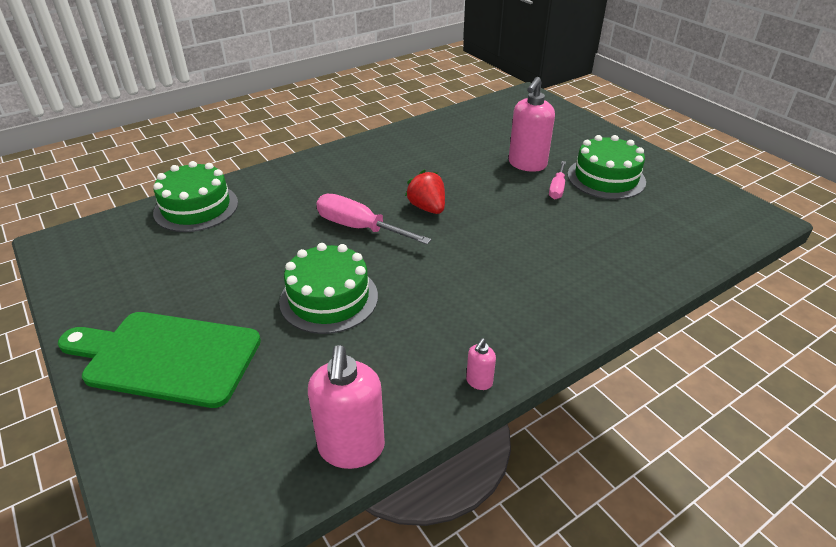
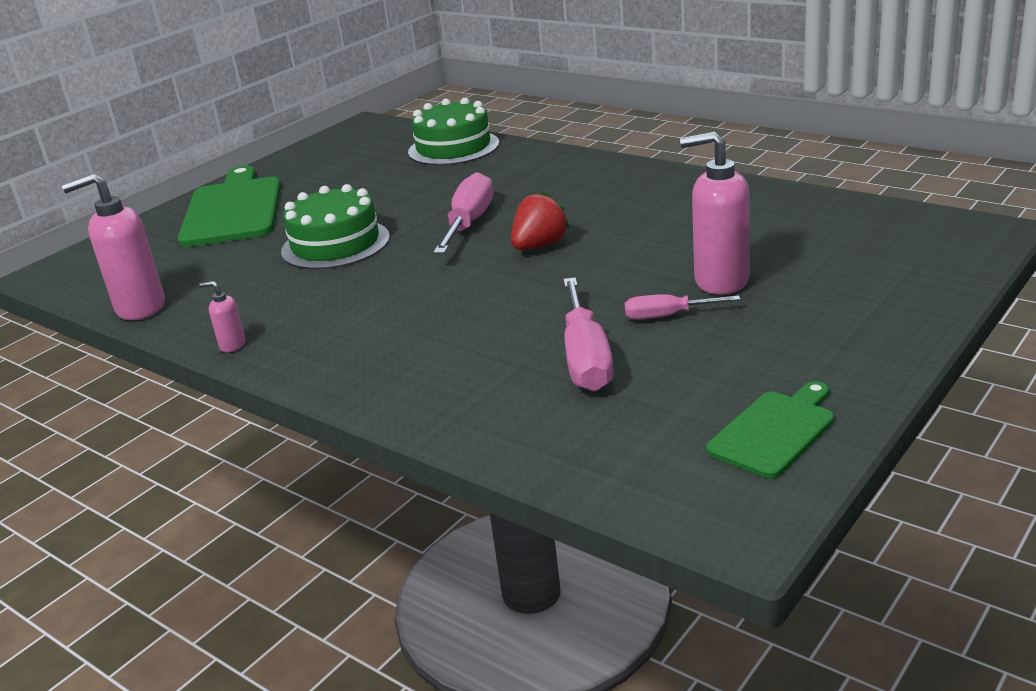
camera: 75 degrees right, 10 degrees down
green cake [568,135,646,199] -> none
none -> pink screwdriver [563,277,614,392]
none -> green cutting board [706,381,834,478]

